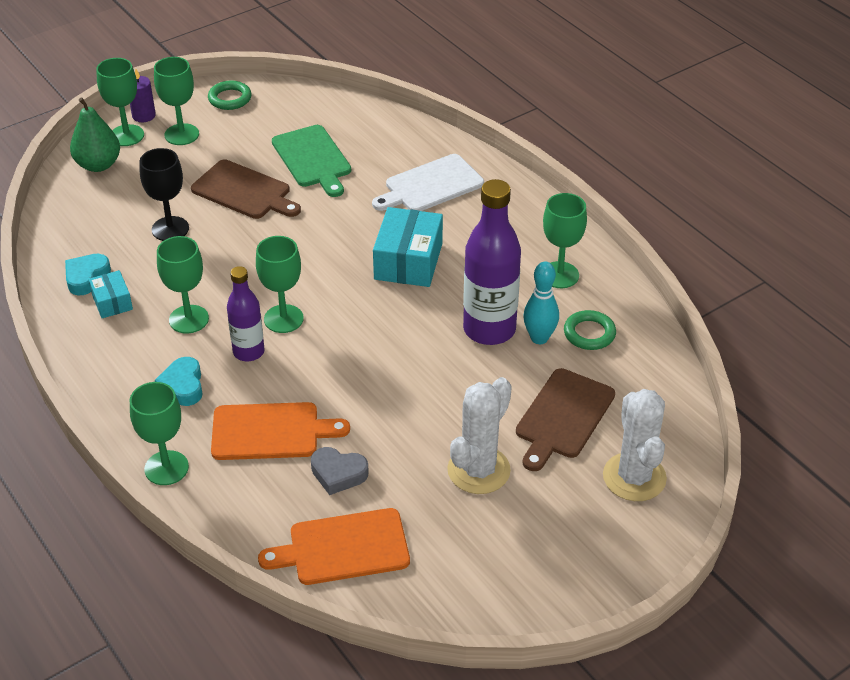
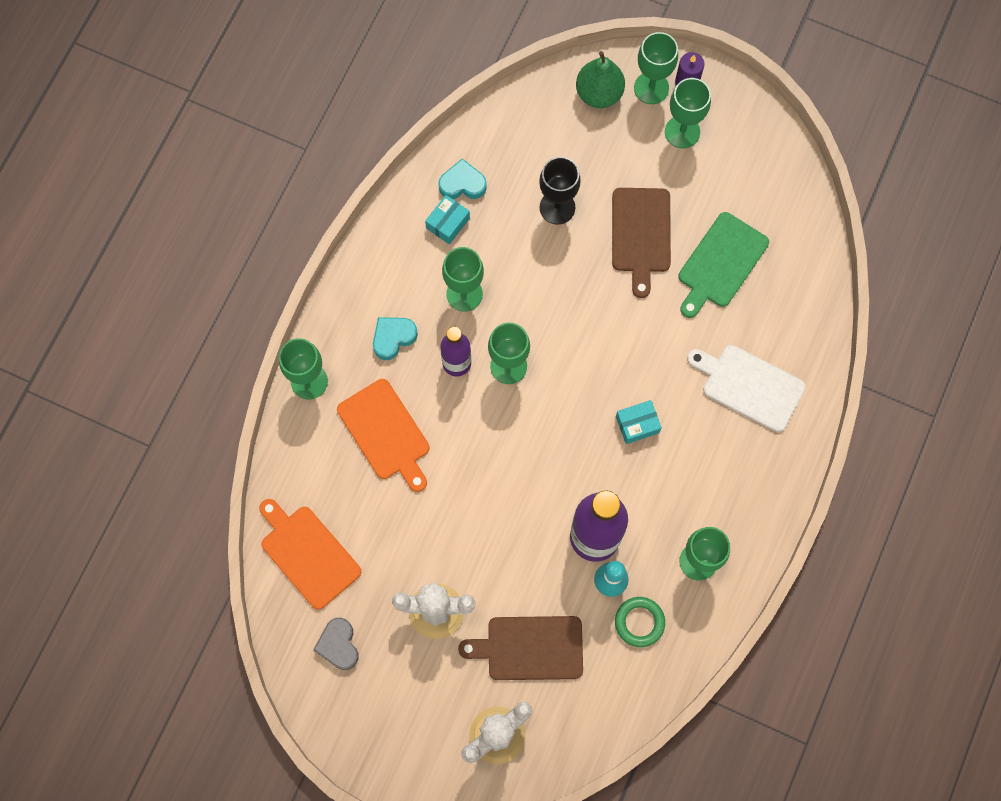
camera: 60 degrees right, 30 degrees up
green ring [208,81,252,110] -> none
grey heart [311,447,369,495] -> grey heart moved to [314,618,359,670]
turquoise box [373,207,443,287] -> turquoise box [616,400,662,444], size x0.55

